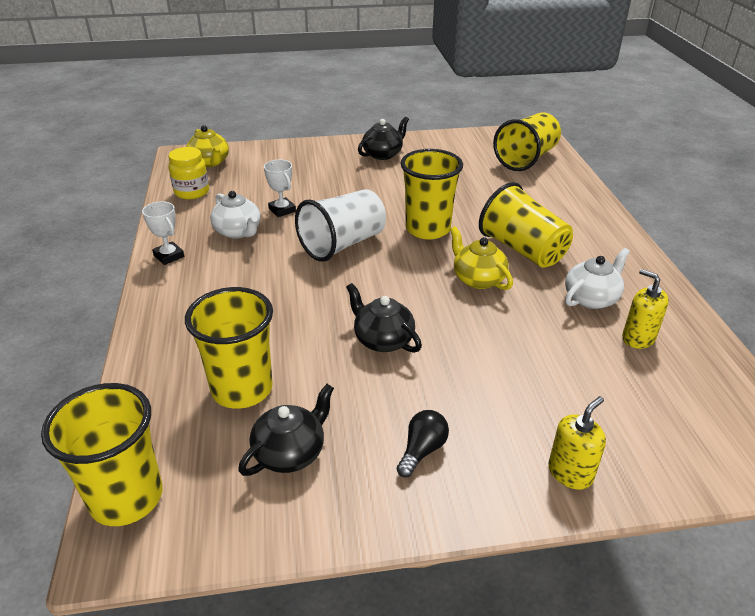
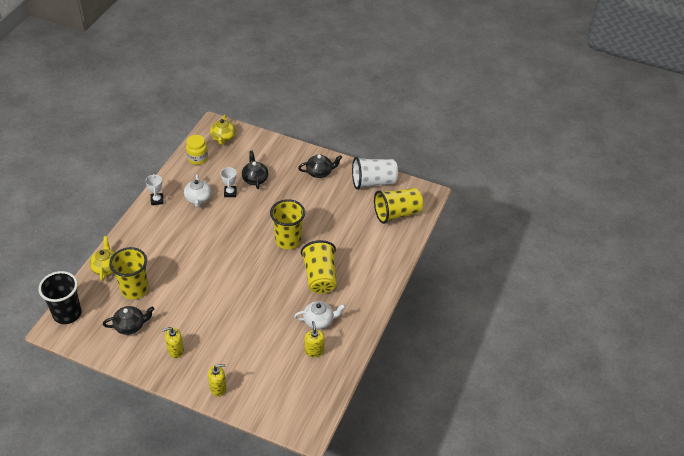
camera: 30 degrees right, 10 degrees up
yellow cup [41,383,163,526] -> black cup [38,271,82,324]
white cup [295,189,386,262] -> white cup moved to [352,157,398,190]
black teapot [346,283,422,353] -> black teapot moved to [242,151,268,189]
black light bulb [397,410,449,478] -> yellow soap dispenser [162,327,184,358]
yellow teapot [450,226,513,290] -> yellow teapot moved to [89,236,115,281]

